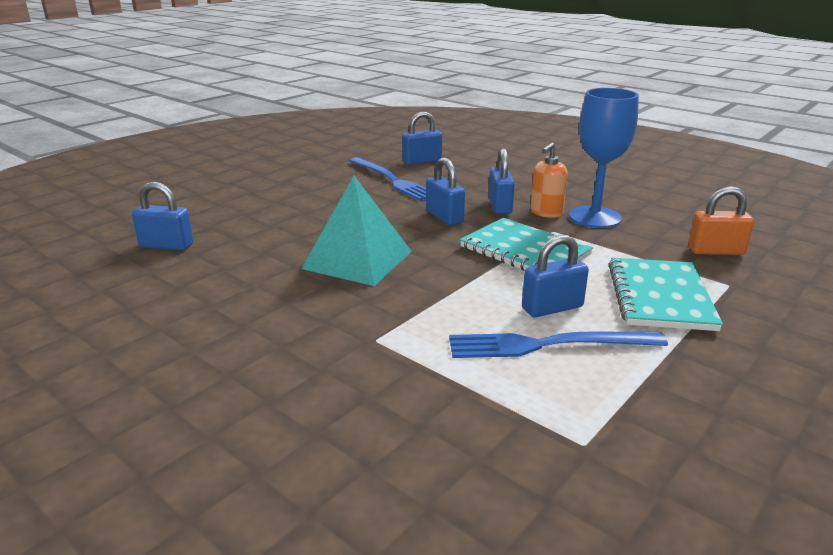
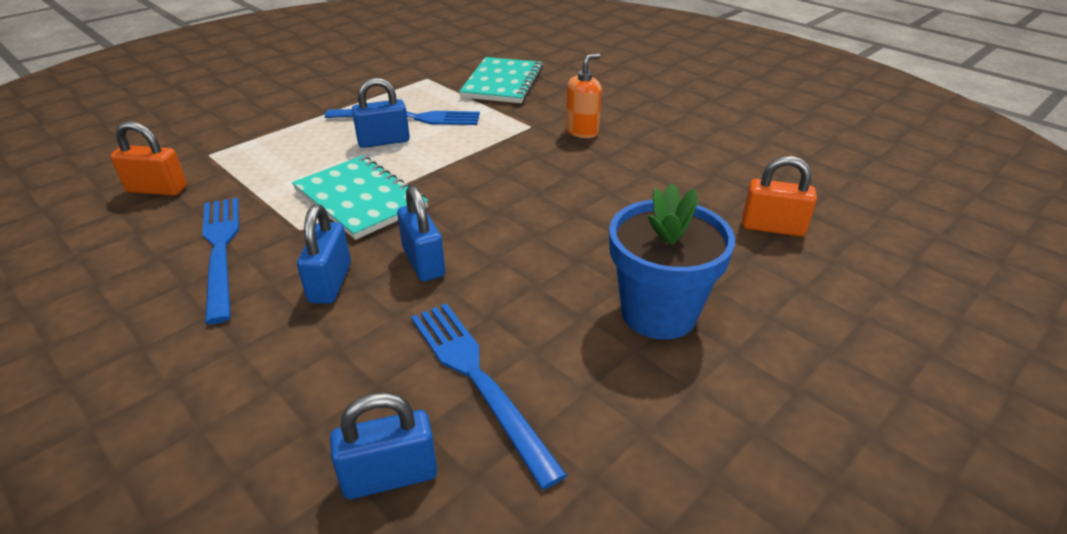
camera: 175 degrees left, 10 degrees up
blue padlock [132,182,193,250] -> orange padlock [742,156,817,237]
turquoise pyramid [301,176,412,286] -> none
orange soap dispenser [530,143,568,218] -> orange soap dispenser moved to [566,53,602,138]
blue goblet [569,88,639,228] -> blue fork [202,197,239,324]
turquoise notebook [608,258,723,331] -> turquoise notebook moved to [459,57,543,103]
none -> blue flower pot [609,183,735,340]

